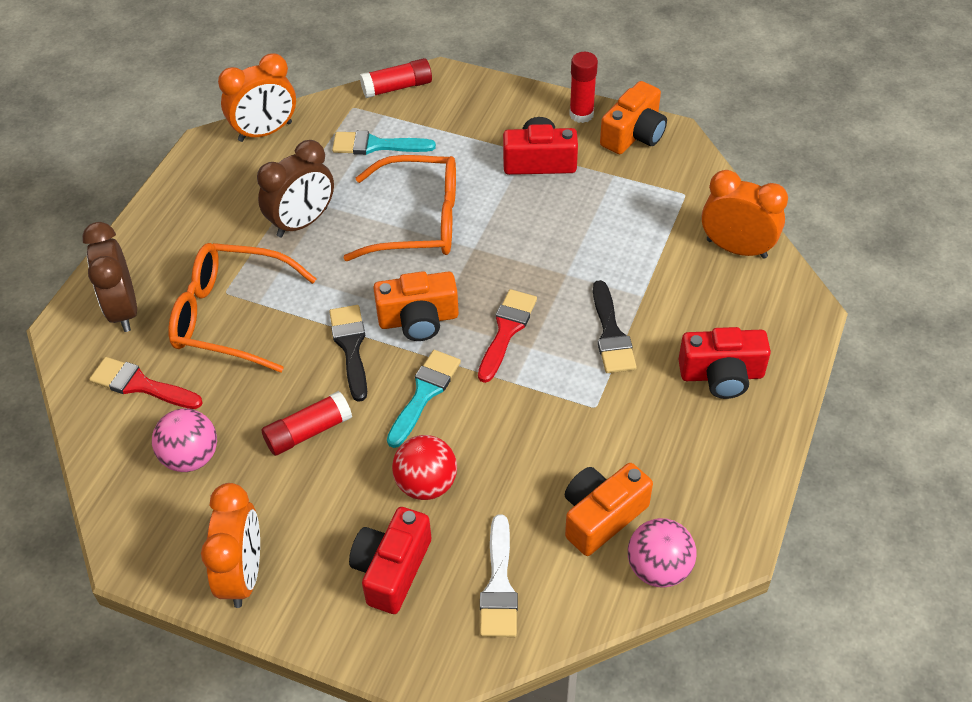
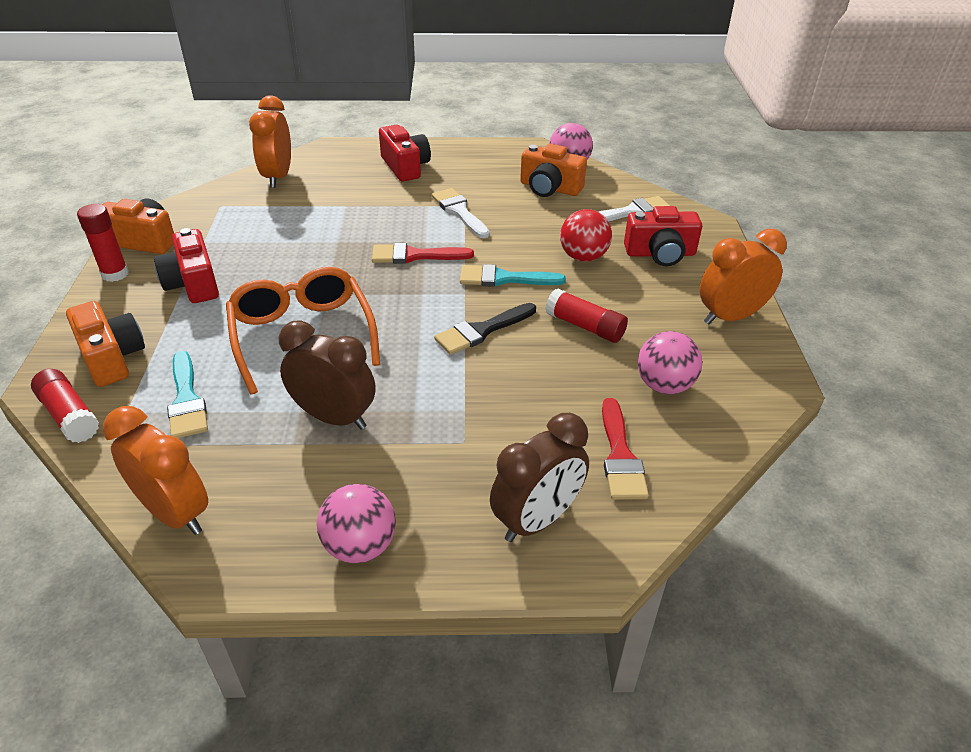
camera: 115 degrees left, 10 degrees down
orange glasses [168,243,316,373] -> none
orange camera [373,271,459,341] -> orange camera moved to [66,301,145,387]
black brush [593,280,637,373] -> none
none -> pink ball [317,484,396,563]
none -> white brush [432,188,490,238]

